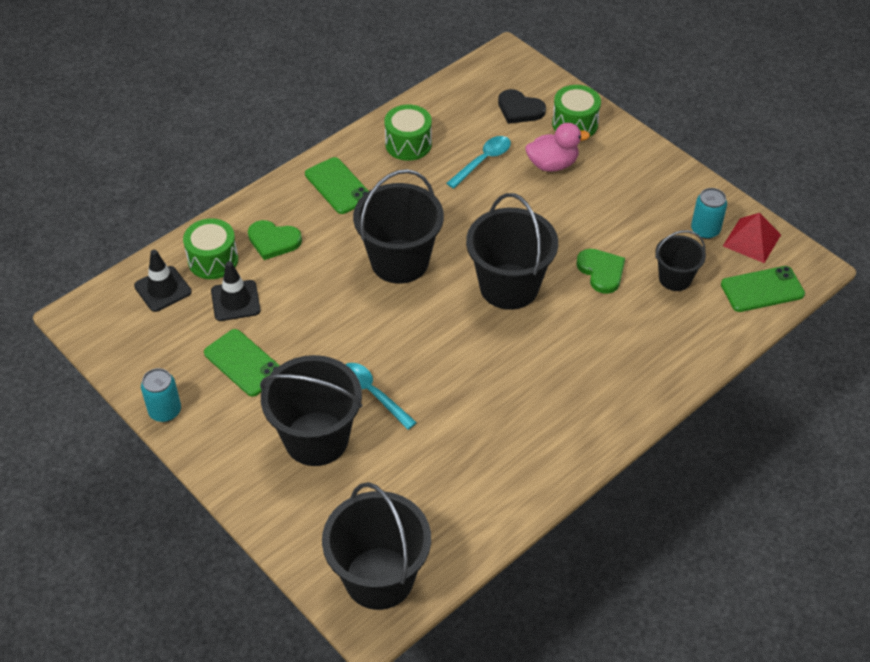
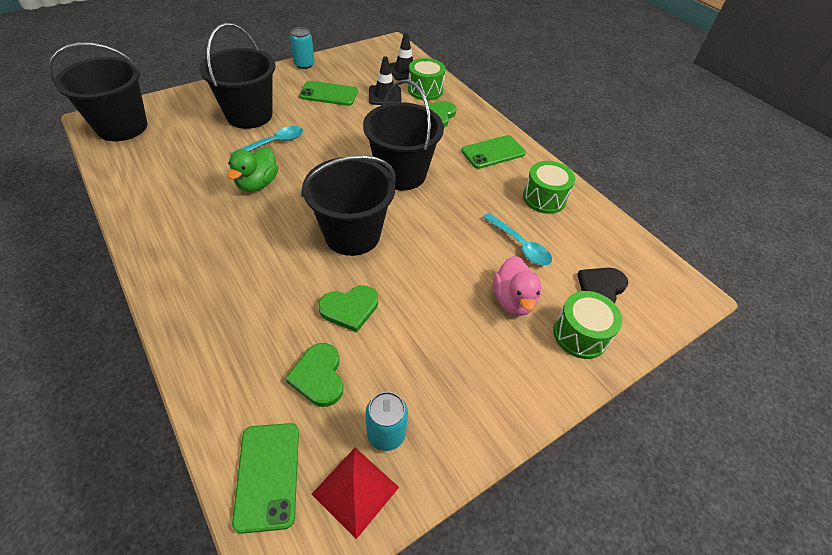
camera: 95 degrees right, 0 degrees up
green phone [204,329,280,397] -> green phone turned 45 degrees clockwise [299,81,358,106]
black bucket [655,230,706,291] -> green heart [285,343,344,407]
none -> green duck [228,147,278,192]

